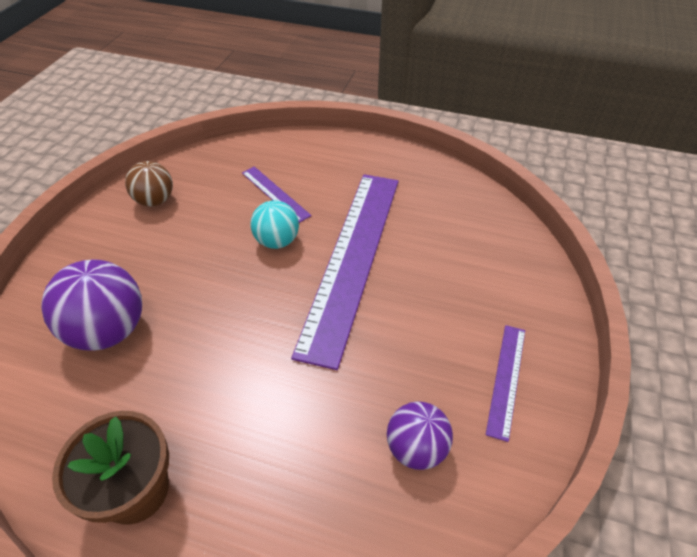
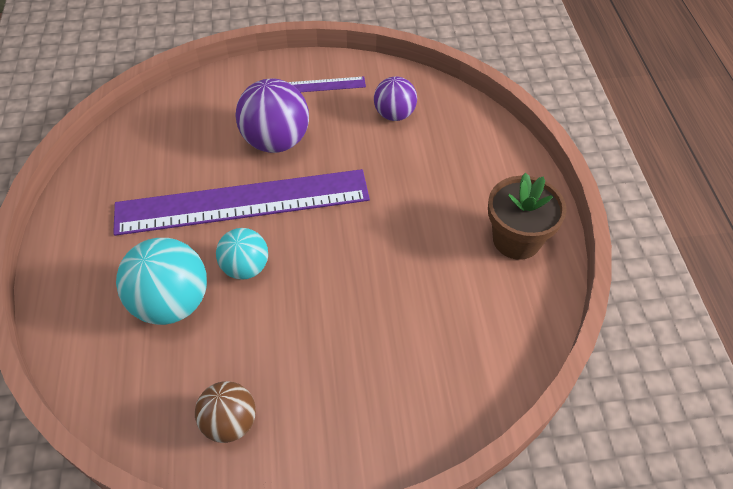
camera: 115 degrees left, 5 degrees up
purple ball [41,259,142,351] -> purple ball moved to [235,79,309,153]
purple ruler [242,167,312,223] -> turquoise ball [116,238,207,325]

